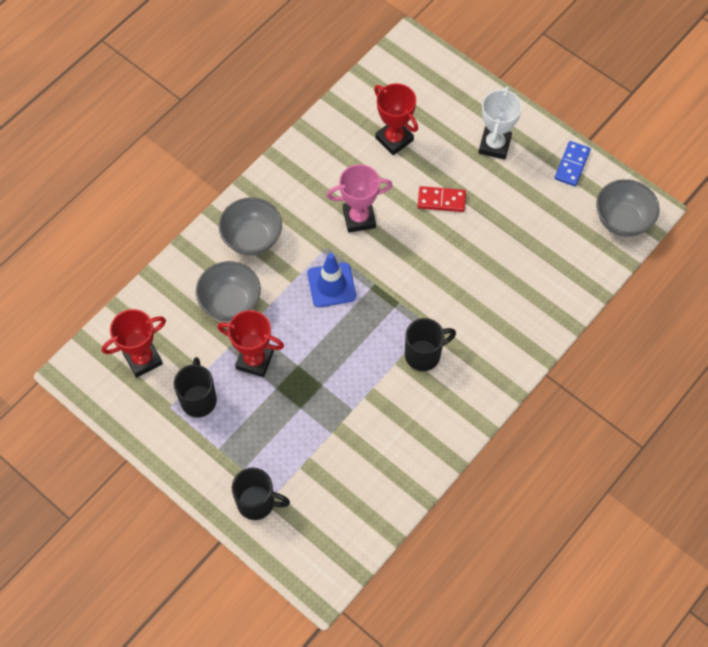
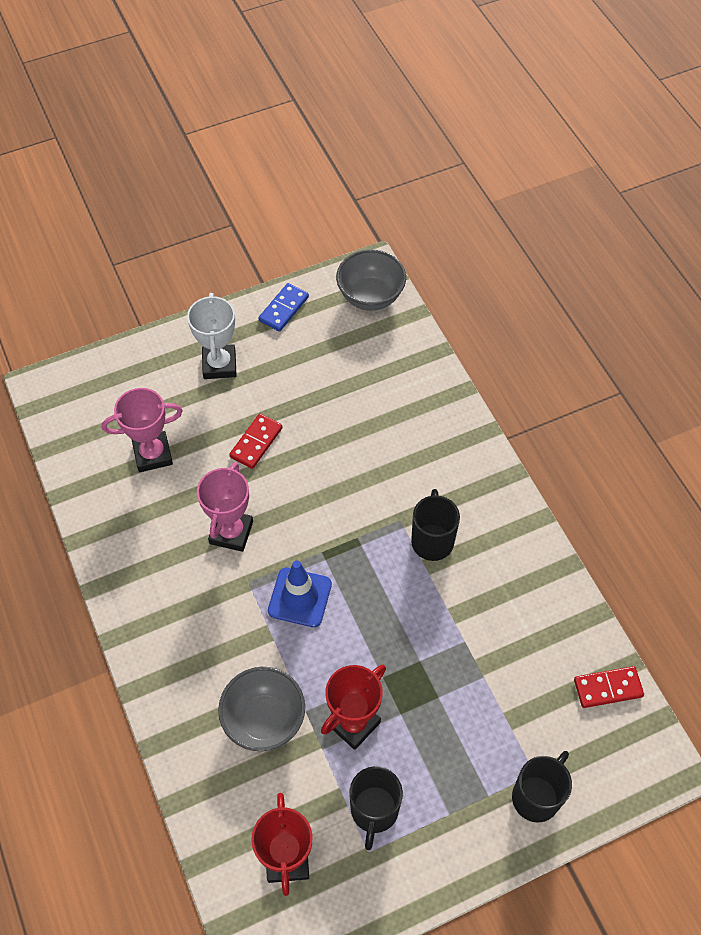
camera: 65 degrees left, 5 degrees down
black mug [173,357,217,417] -> black mug turned 105 degrees counterclockwise [349,766,403,850]
grey bowl [219,197,282,255] -> none
red trophy [374,83,418,155] -> pink trophy [102,388,183,472]
white trophy [479,86,522,160] -> white trophy turned 45 degrees clockwise [187,293,237,379]
blue domino [554,141,591,186] -> blue domino turned 75 degrees clockwise [259,283,309,332]
none -> red domino [574,666,644,708]

